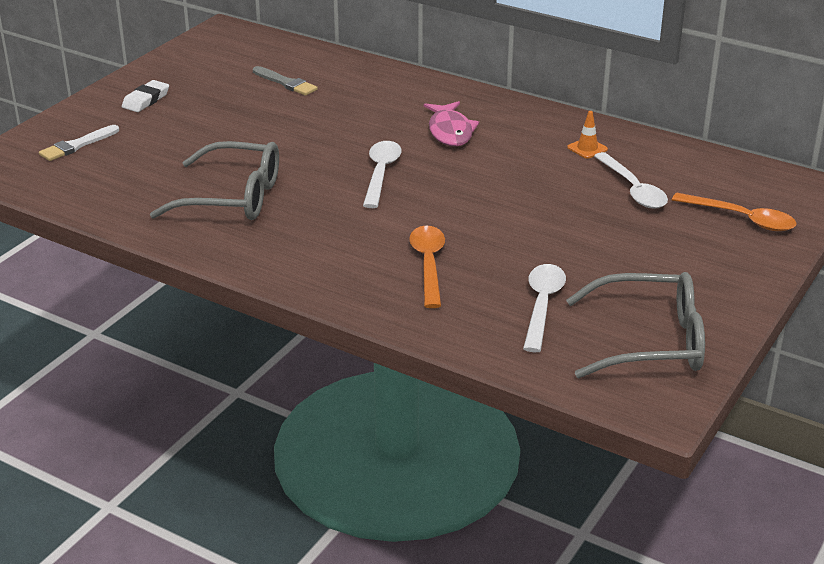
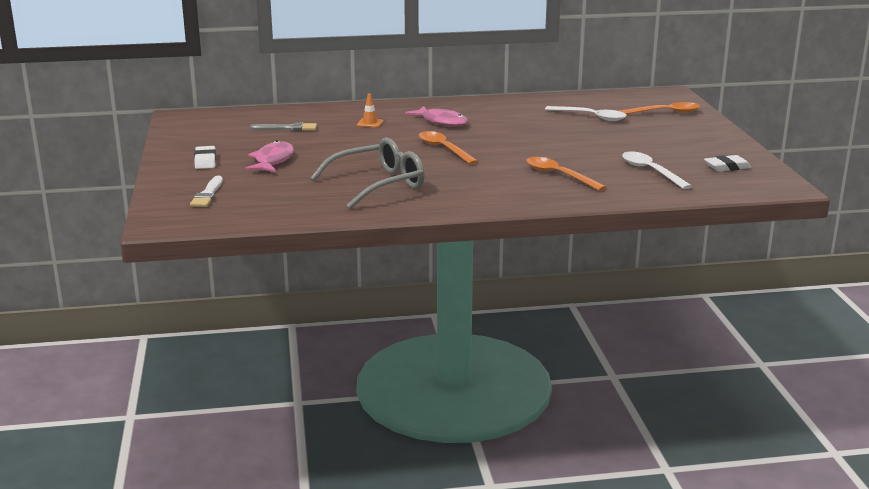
camera: 40 degrees left, 10 degrees down
white spoon [363,141,402,208] -> orange spoon [419,131,478,164]
grey glasses [566,272,705,378] -> white eraser [704,155,751,172]
orange traffic cone [567,111,608,159] -> orange traffic cone moved to [357,93,383,128]
none -> pink fish [245,140,294,172]

